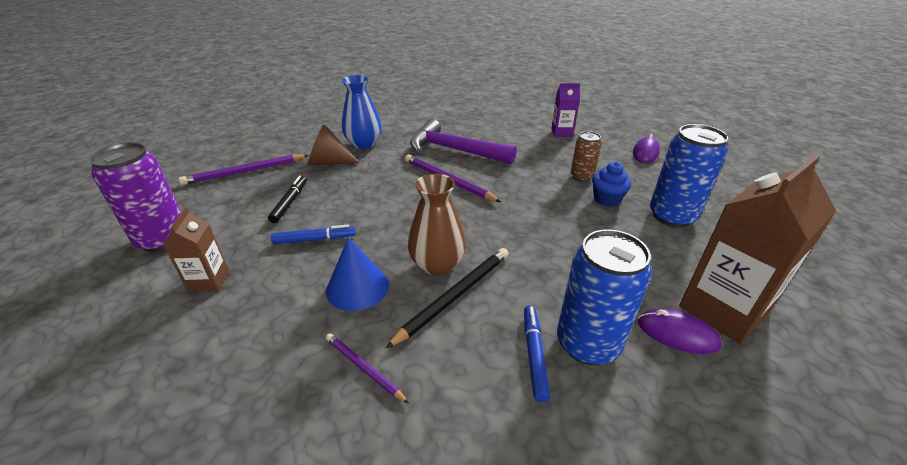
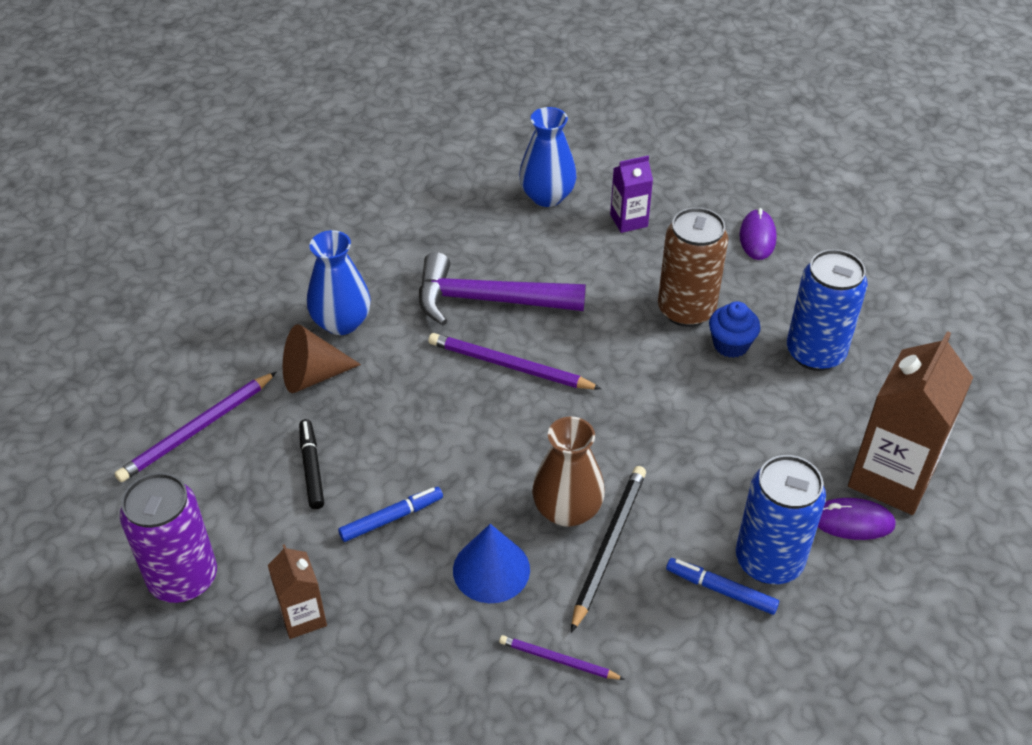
camera: 20 degrees left, 10 degrees up
blue marker [524,306,550,402] -> blue marker turned 45 degrees counterclockwise [666,558,779,615]
brown can [570,131,602,182] -> brown can [658,207,728,327], size x1.77
none -> blue vase [519,107,577,207]

